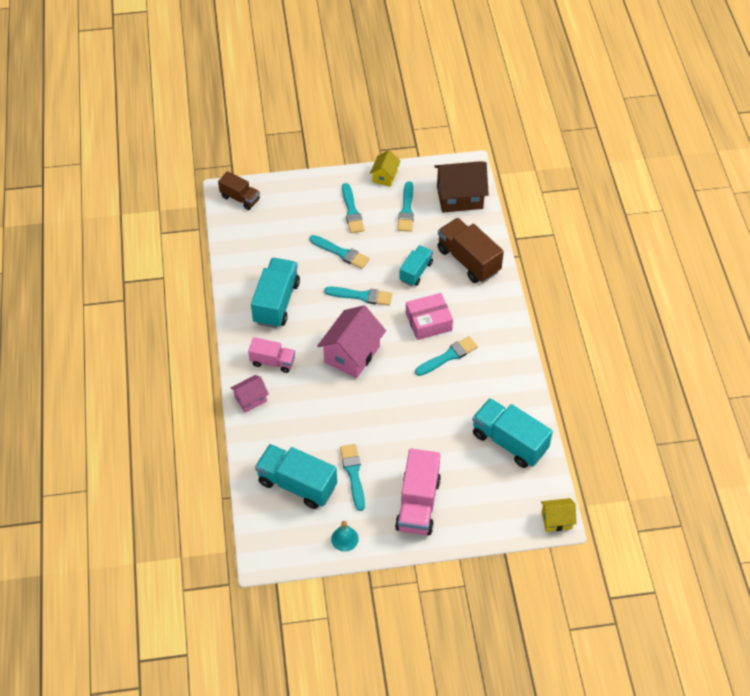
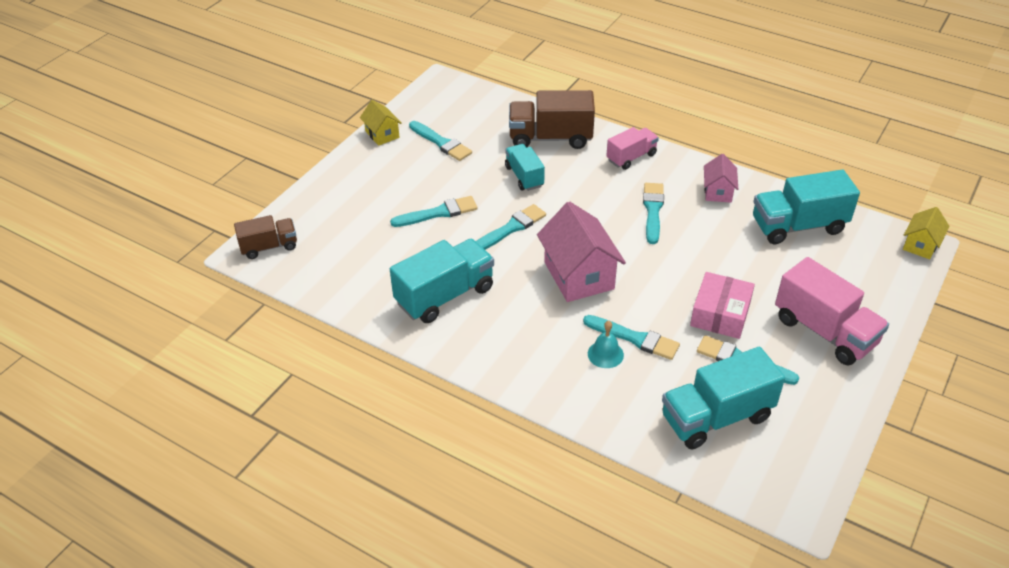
camera: 50 degrees left, 10 degrees down
pink house [231,375,269,413] -> pink house moved to [704,154,738,203]
pink truck [248,337,295,373] -> pink truck moved to [606,127,659,170]
turquoise truck [251,258,300,328] -> turquoise truck turned 90 degrees clockwise [390,239,494,323]
turquoise bell [331,521,359,552] -> turquoise bell moved to [588,321,624,368]
turquoise brush [342,183,364,233] -> turquoise brush moved to [583,315,680,360]
pink box [406,293,453,340] -> pink box moved to [690,272,755,339]
brown house [434,161,489,213] -> none

